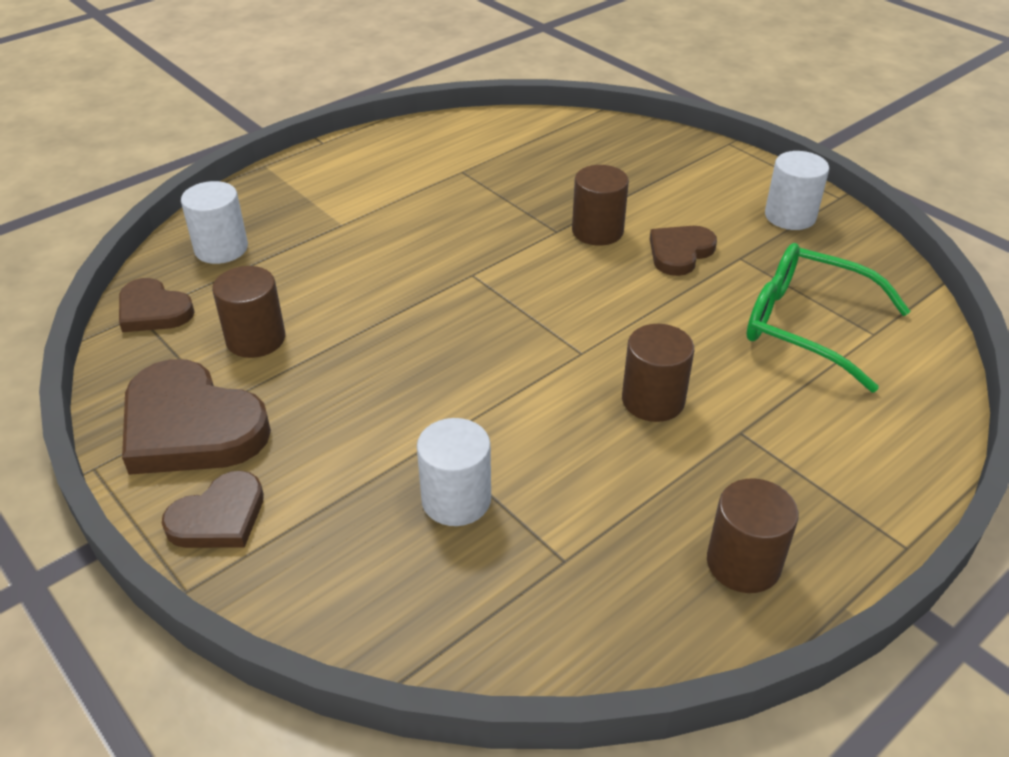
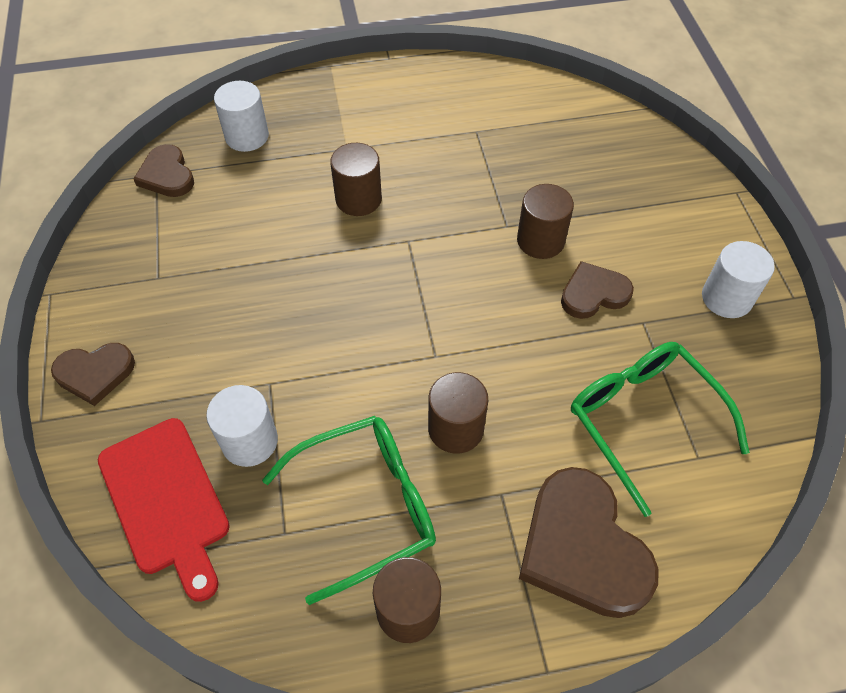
camera: 30 degrees right, 15 degrees up
brown heart [122,359,271,475] -> brown heart moved to [519,467,659,618]
brown cylinder [212,266,285,358] -> brown cylinder moved to [330,143,382,216]
none -> red cutting board [98,418,230,602]
none -> green glasses [262,416,436,605]

